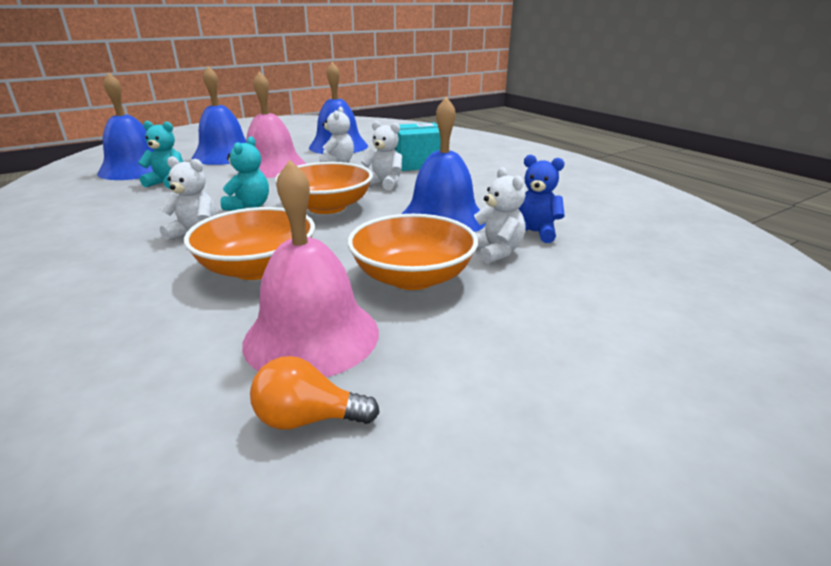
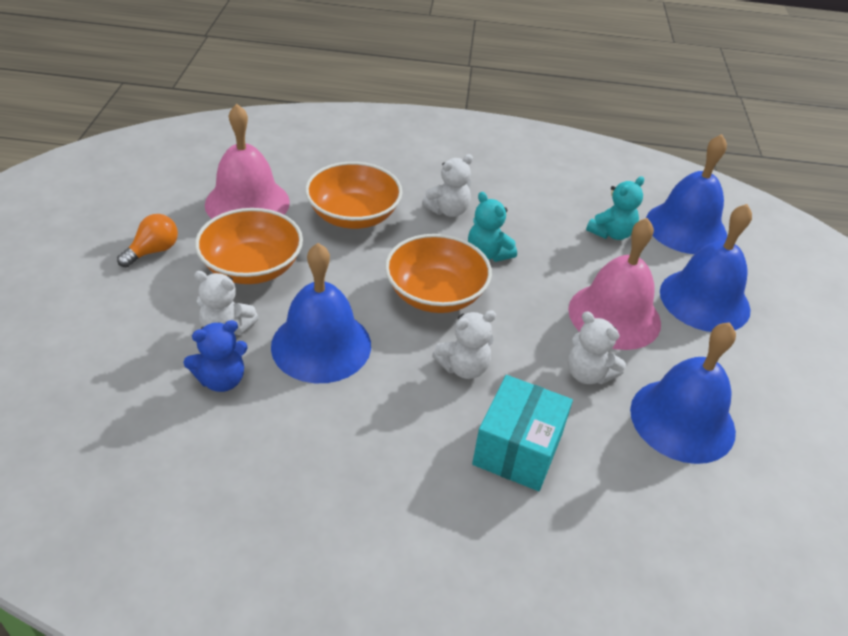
camera: 125 degrees right, 15 degrees up
orange light bulb [250,356,380,430] -> orange light bulb moved to [117,214,178,267]

